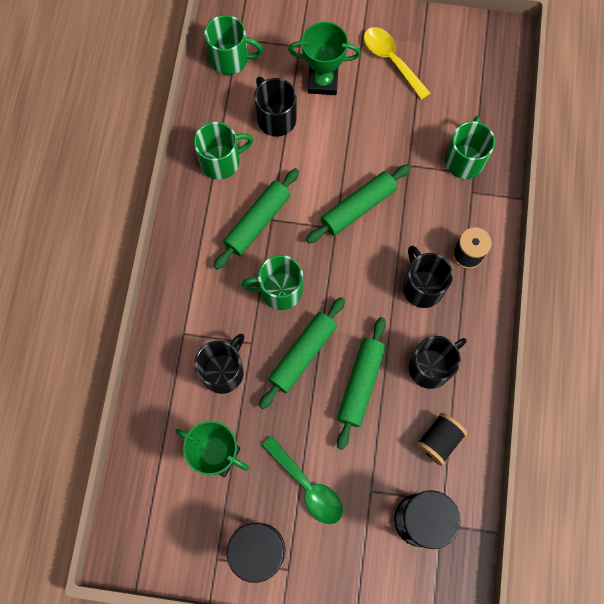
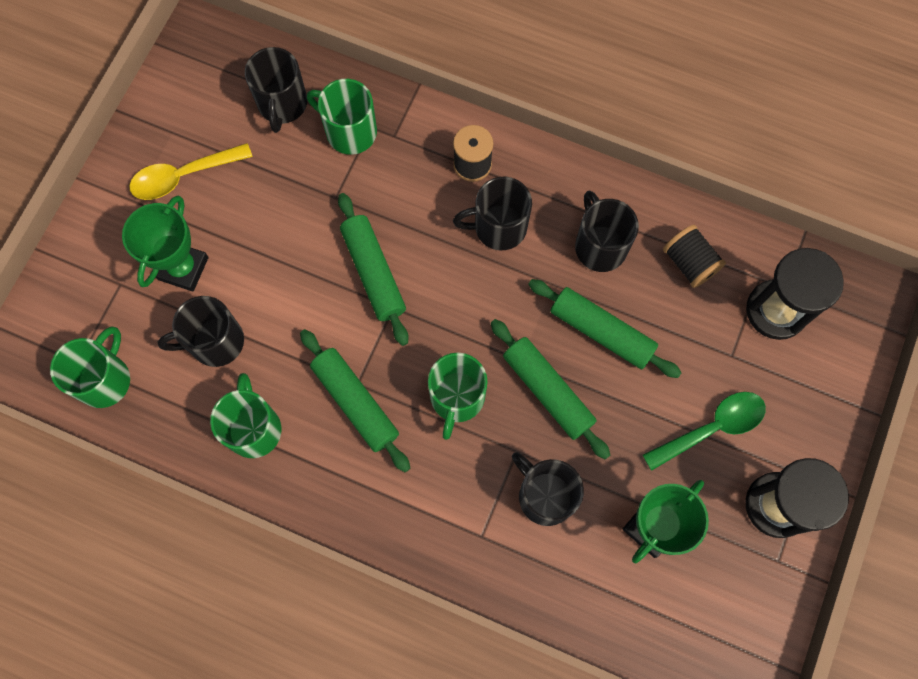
camera: 75 degrees left, 0 degrees up
none -> black mug [245,47,307,133]

